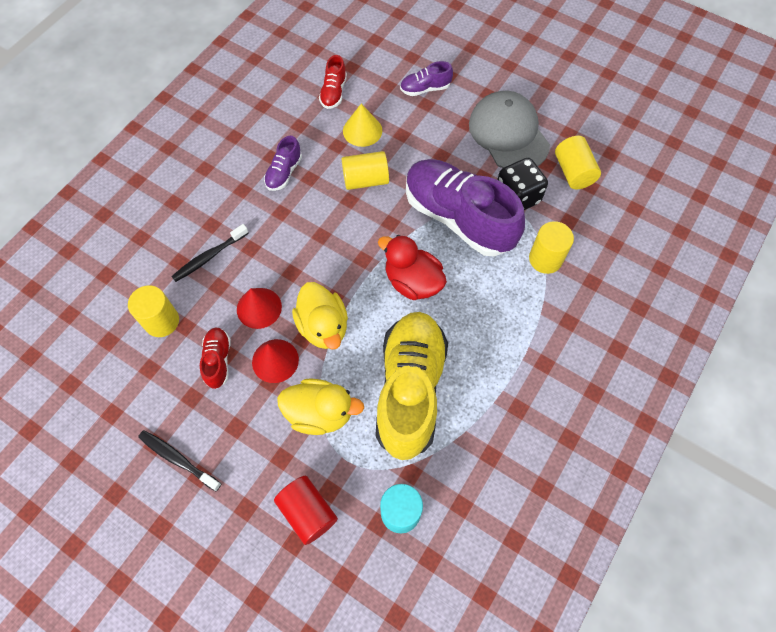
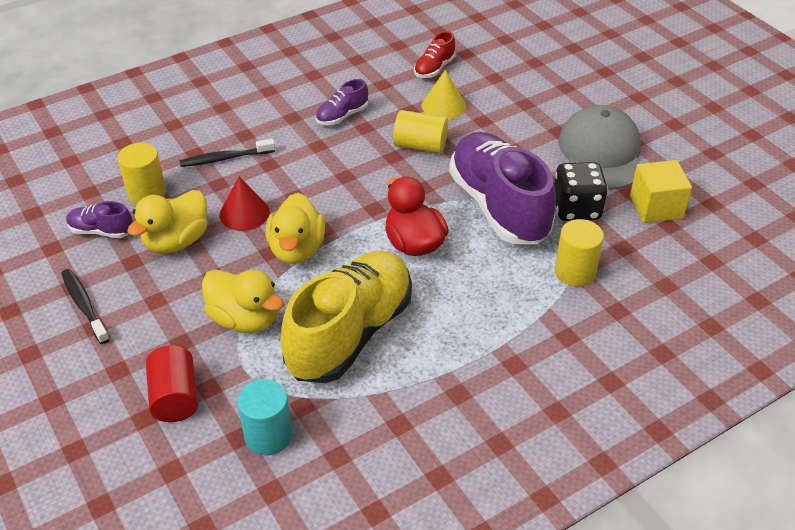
camera: 25 degrees right, 20 degrees down
red shoe [200,327,231,389] -> yellow duck [127,190,207,254]
red cone [252,339,299,383] -> none
purple shoe [400,61,453,96] -> purple shoe moved to [66,201,133,238]
yellow cylinder [555,136,601,190] -> yellow cube [630,160,692,223]

